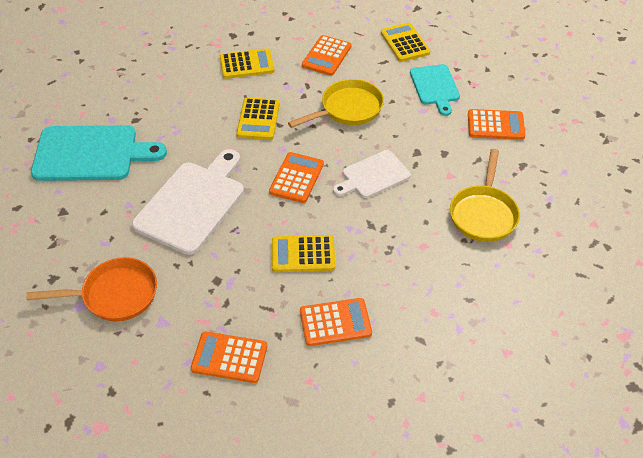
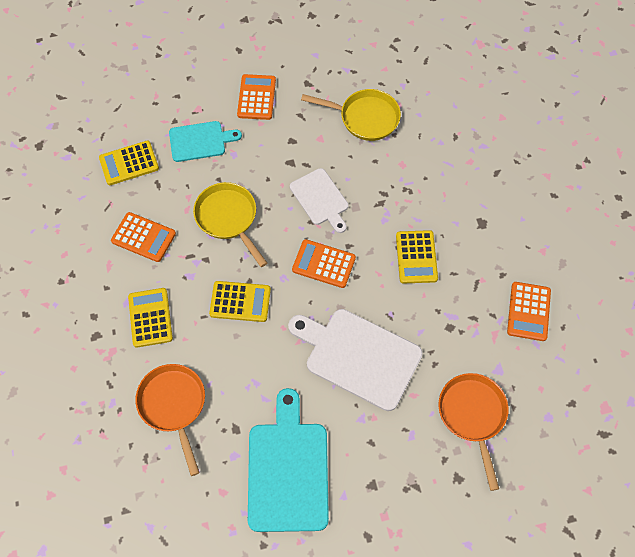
camera: 90 degrees left, 15 degrees up
orange calculator [300,298,372,346] -> none
none -> orange pan [135,364,205,476]

